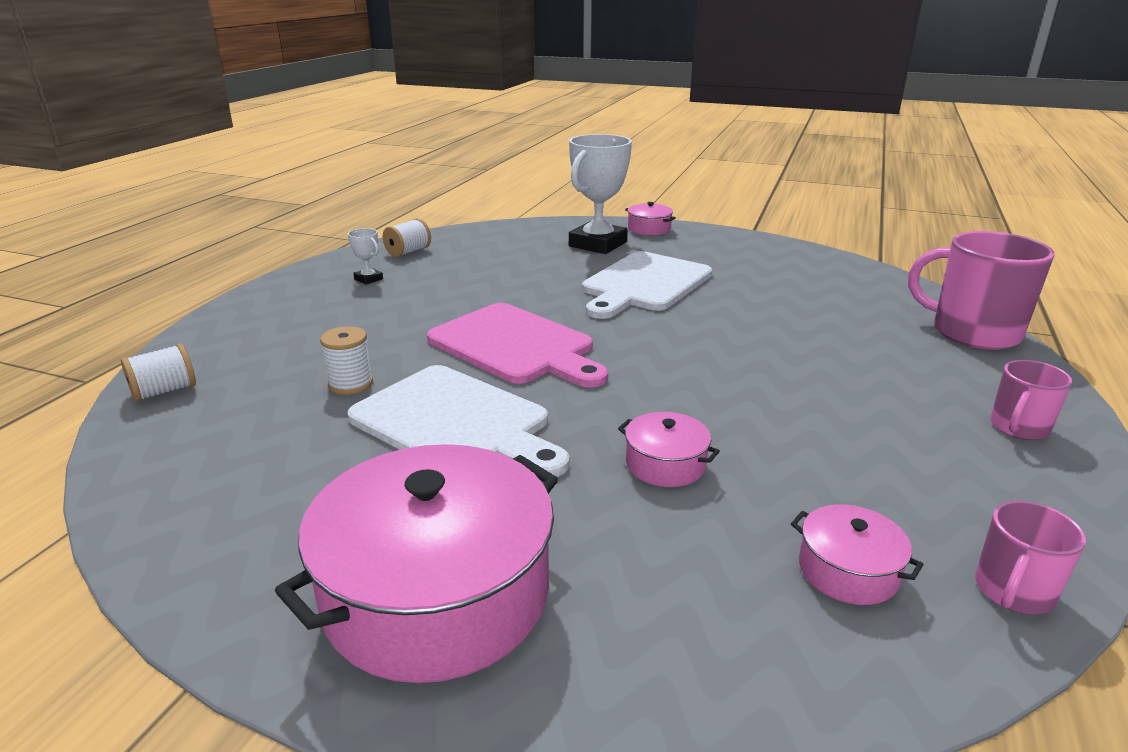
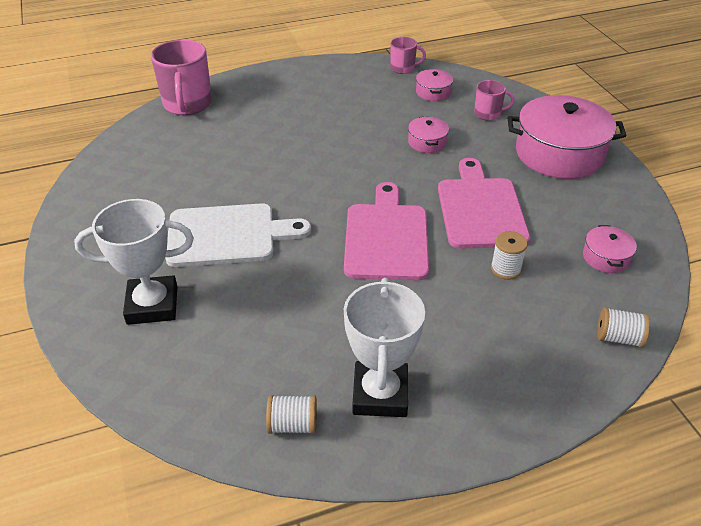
camera: 130 degrees left, 15 degrees up
white cutting board [347,365,569,477] -> pink cutting board [438,158,530,249]
white trophy [348,228,383,285] -> white trophy [344,278,425,417], size x2.35
pink pot [625,202,676,235] -> pink pot moved to [583,225,637,273]
pink mug [990,360,1072,440] -> pink mug moved to [474,80,515,121]

